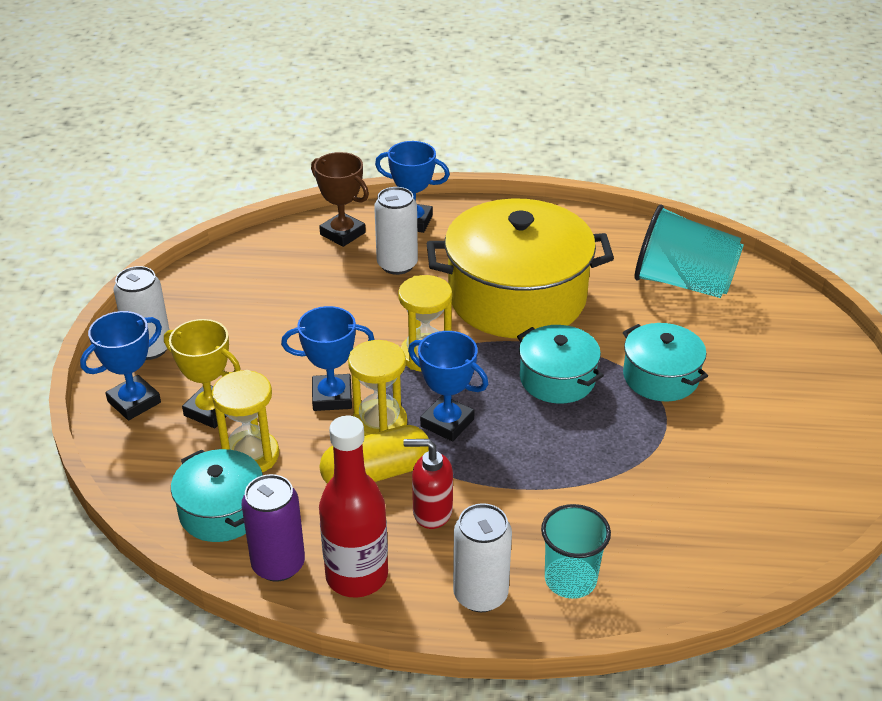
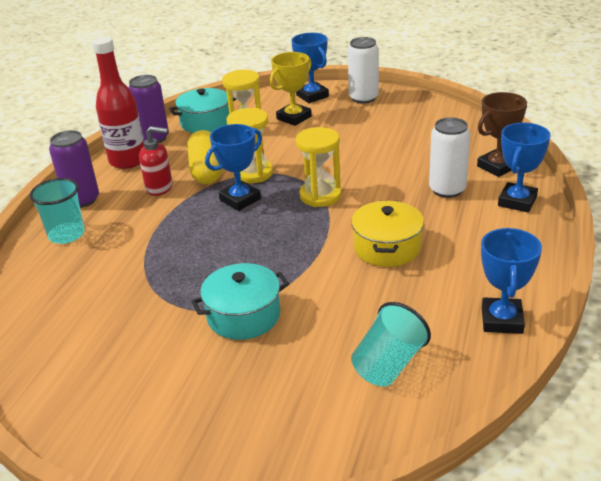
camera: 105 degrees right, 5 degrees down
blue trophy [281,306,374,411] -> blue trophy moved to [481,228,542,334]
red soap dispenser [403,439,453,529] -> red soap dispenser turned 75 degrees clockwise [139,126,173,196]
yellow pot [427,199,614,338] -> yellow pot [351,200,424,267], size x0.51
white can [453,503,512,612] -> purple can [49,130,99,208]
turquoise pot [517,325,604,404] -> none
turquoise cup [634,204,744,298] -> turquoise cup [351,302,431,387], size x0.65

